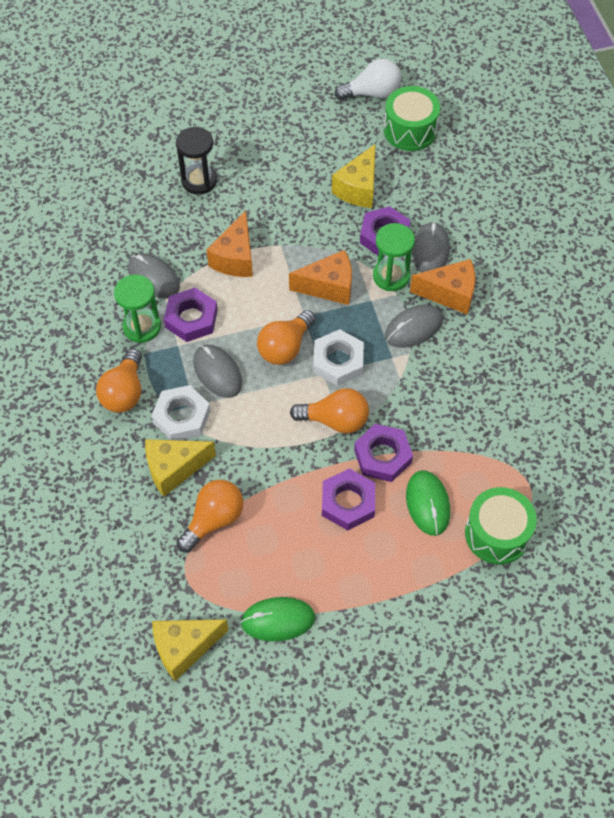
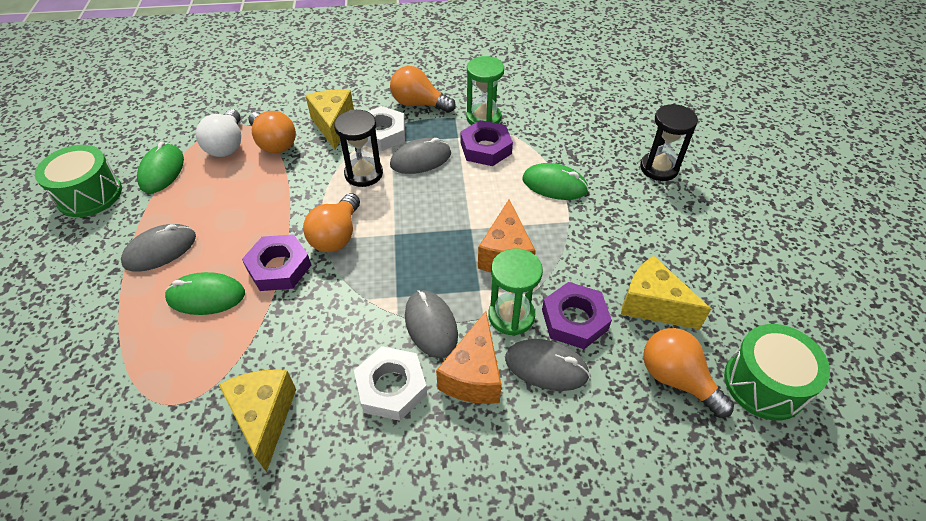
camera: 100 degrees right, 10 degrees down
grey mouse [128,253,180,298] -> grey mouse moved to [121,224,196,272]
yellow cheese [152,619,228,681] -> yellow cheese moved to [219,370,296,472]
orange cheese [206,211,253,277] -> green mouse [522,163,589,200]
orange light bulb [257,310,316,365] -> orange light bulb moved to [643,328,734,418]
white nut [313,329,364,386] -> white nut moved to [354,346,427,421]
purple nut [322,468,375,530] -> none
white light bulb [334,59,401,100] -> white light bulb moved to [196,109,241,157]
green drum [465,487,537,564] -> green drum moved to [35,145,122,217]
none -> black hourglass [334,110,383,187]

